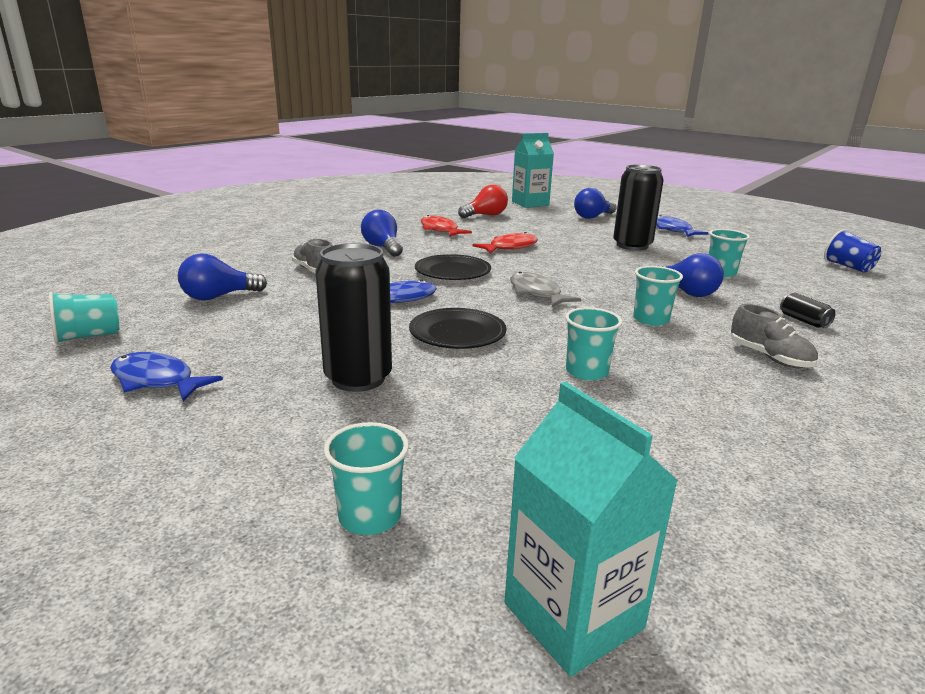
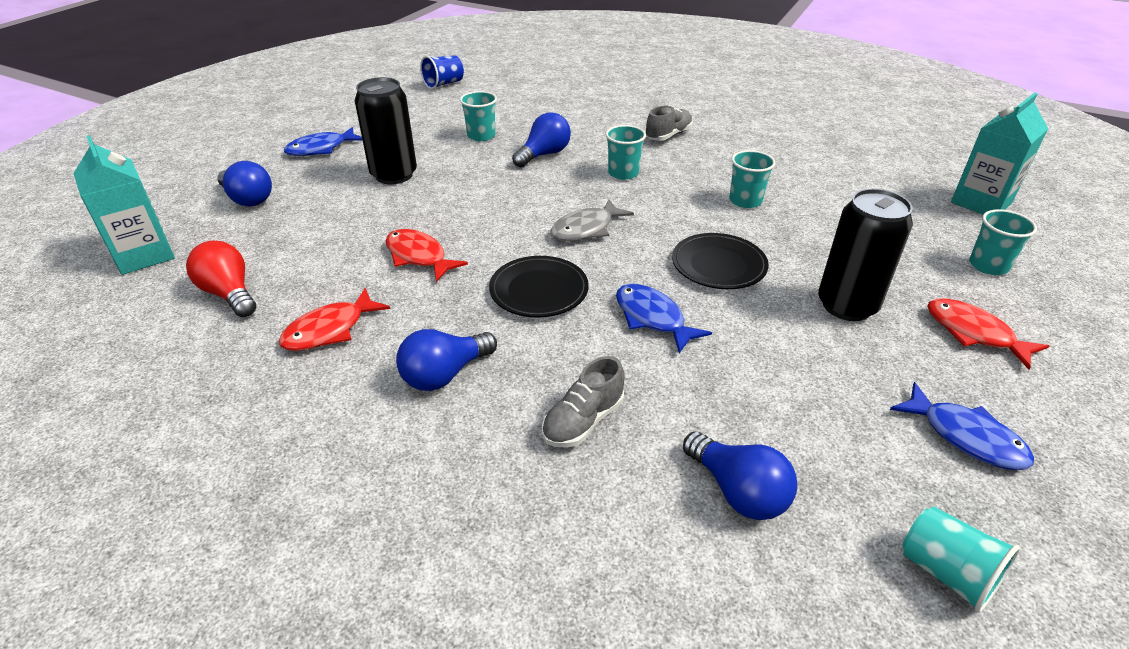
camera: 100 degrees left, 15 degrees up
blue fish [110,352,223,401] -> blue fish turned 60 degrees counterclockwise [890,382,1034,470]
black can [780,293,836,328] -> none
none -> red fish [927,298,1049,369]

